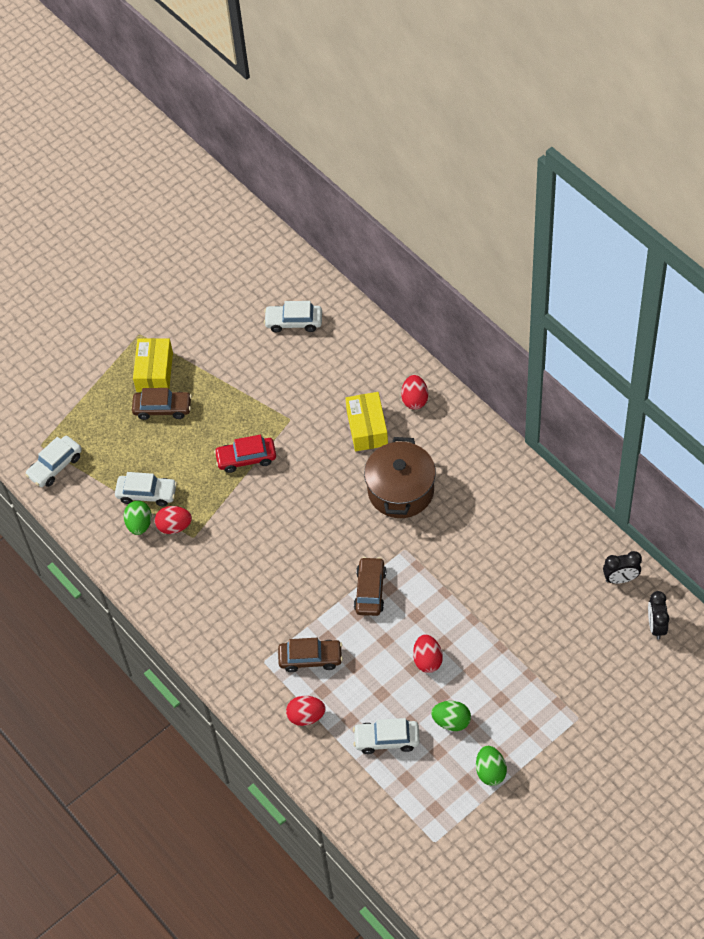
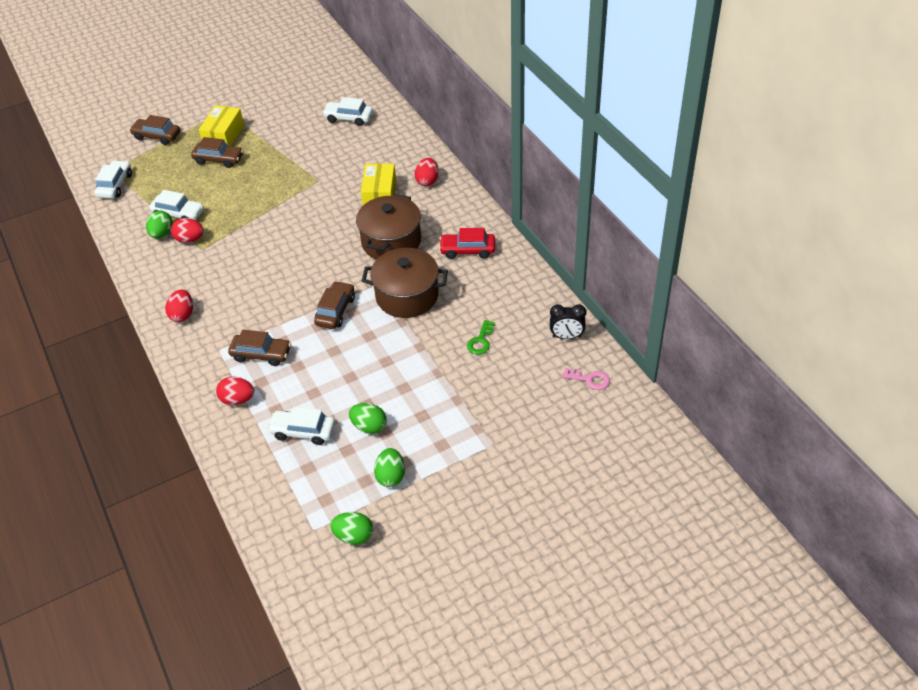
camera: 10 degrees right, 10 degrees down
white car [25,436,82,487] -> white car turned 135 degrees clockwise [94,160,132,199]
red car [214,435,276,473] -> red car moved to [439,228,495,259]
red egg [413,634,443,673] -> red egg moved to [165,290,193,322]
black clock [648,591,669,639] -> pink key [562,368,610,390]
none -> brown car [129,115,180,145]
none -> green egg [330,512,373,545]
none -> brown pot [362,248,448,318]
none -> green key [467,320,495,355]

